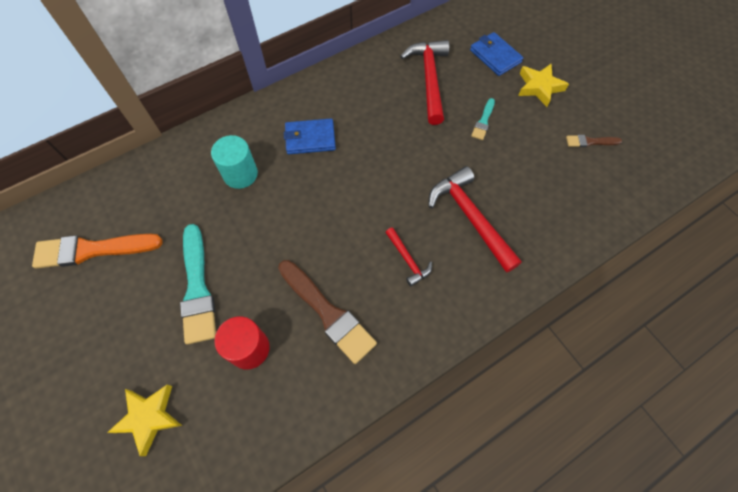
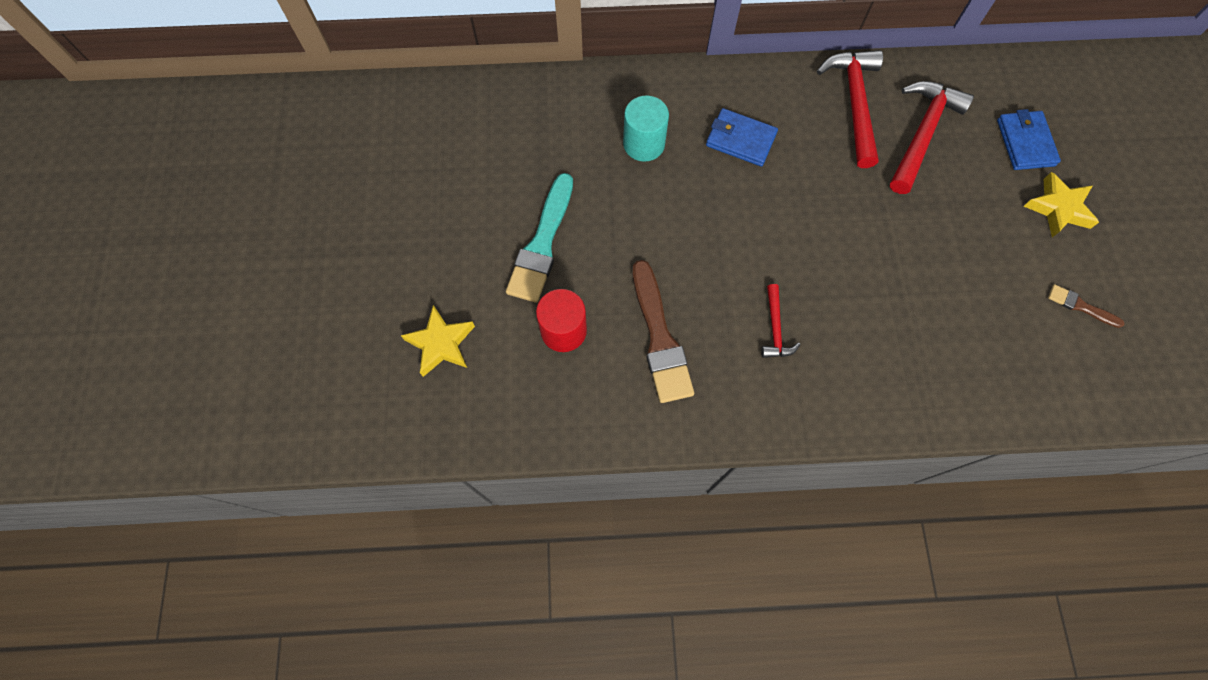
camera: 30 degrees right, 5 degrees up
orange brush [32,234,163,269] -> none
red hammer [428,166,522,273] -> red hammer moved to [817,50,883,168]
turquoise brush [471,98,495,140] -> none

